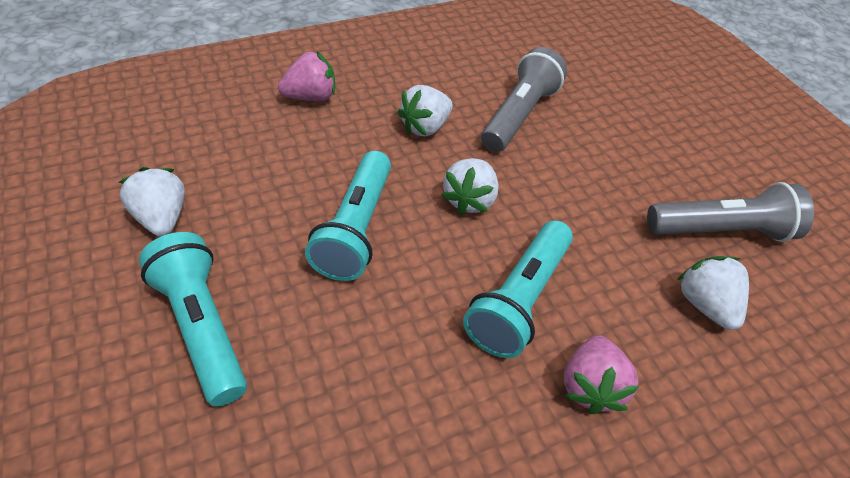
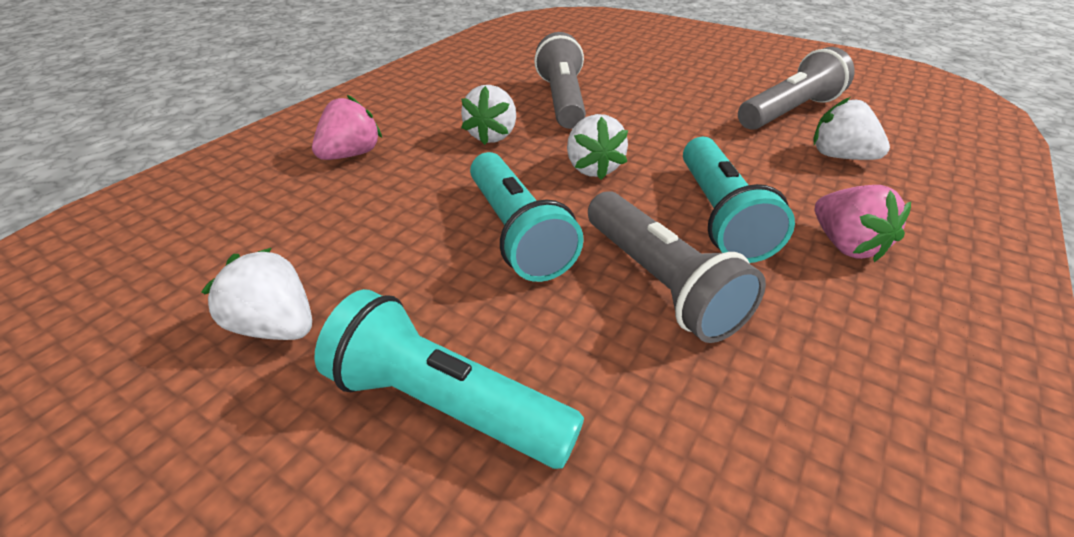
camera: 30 degrees left, 10 degrees down
none -> grey flashlight [588,191,766,343]

